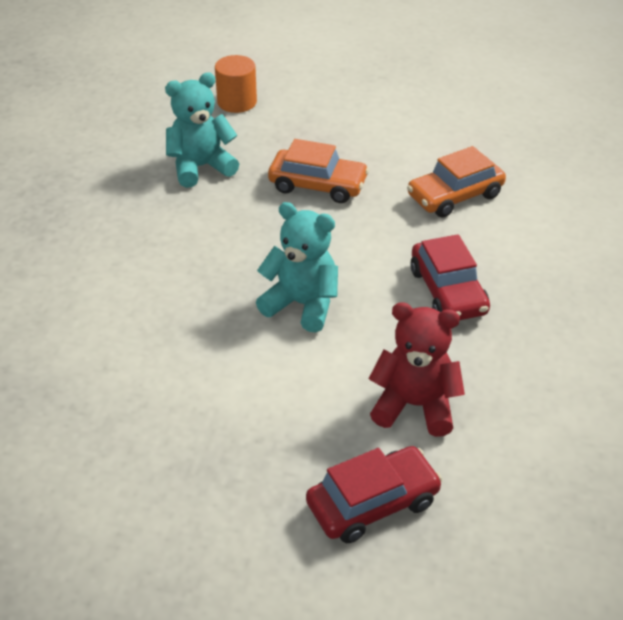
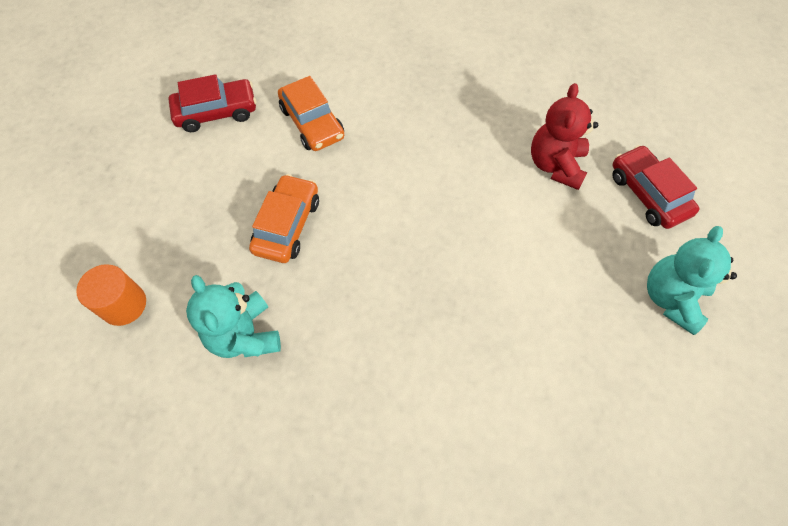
camera: 90 degrees left, 20 degrees up
turquoise teddy bear [256,202,338,333] -> turquoise teddy bear moved to [647,226,737,335]
red car [410,234,490,320] -> red car moved to [168,74,256,132]

